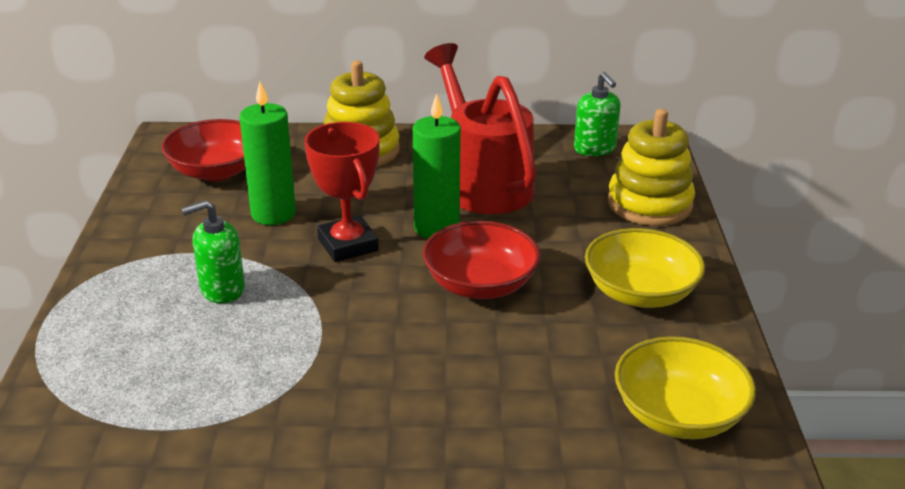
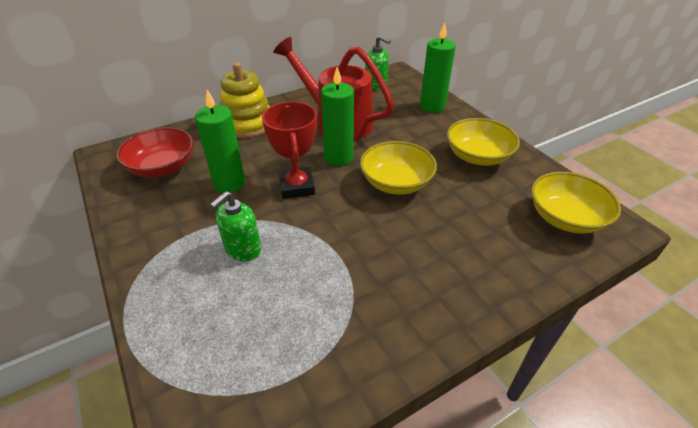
camera: 30 degrees left, 10 degrees up
red trophy [304,122,380,262] -> red trophy turned 45 degrees clockwise [262,101,317,199]
red bowl [423,221,540,299] -> yellow bowl [360,141,437,195]
yellow stacking toy [608,109,695,226] -> green candle [420,23,456,113]

